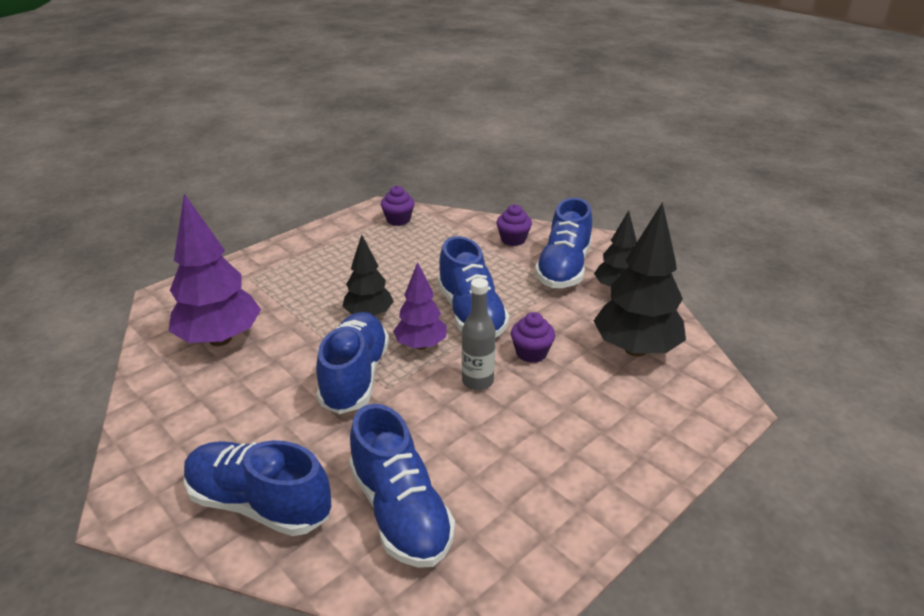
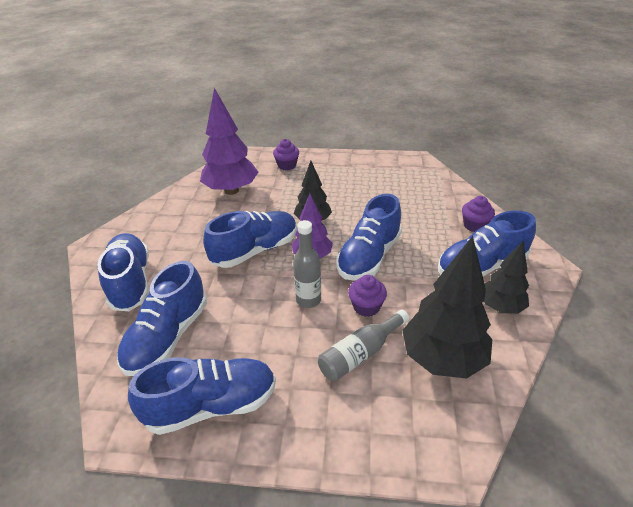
camera: 50 degrees right, 5 degrees up
purple cupcake [381,186,415,226] -> purple cupcake moved to [273,139,299,170]
none -> blue shoe [128,357,276,435]
none -> grey bottle [318,310,409,381]

